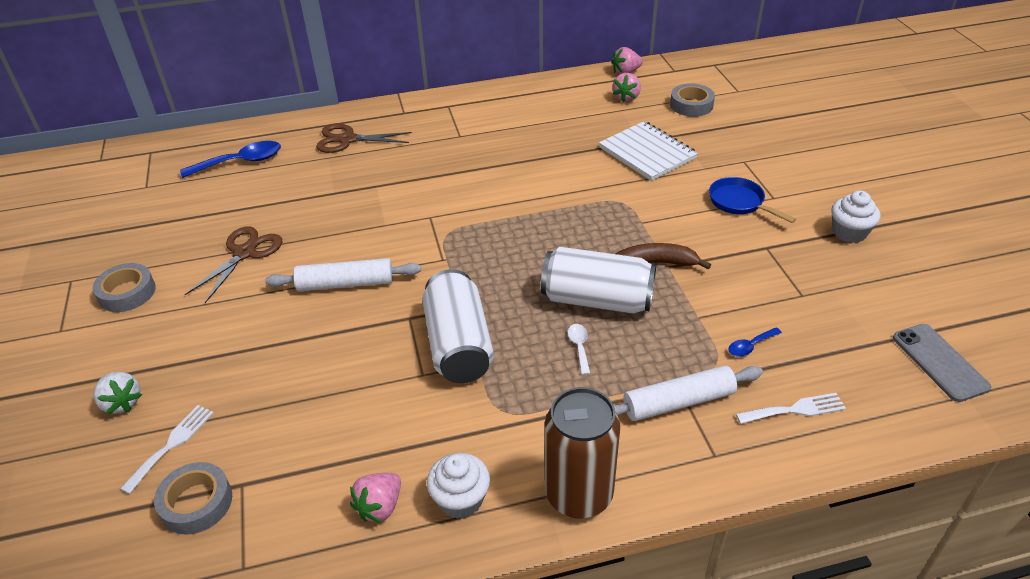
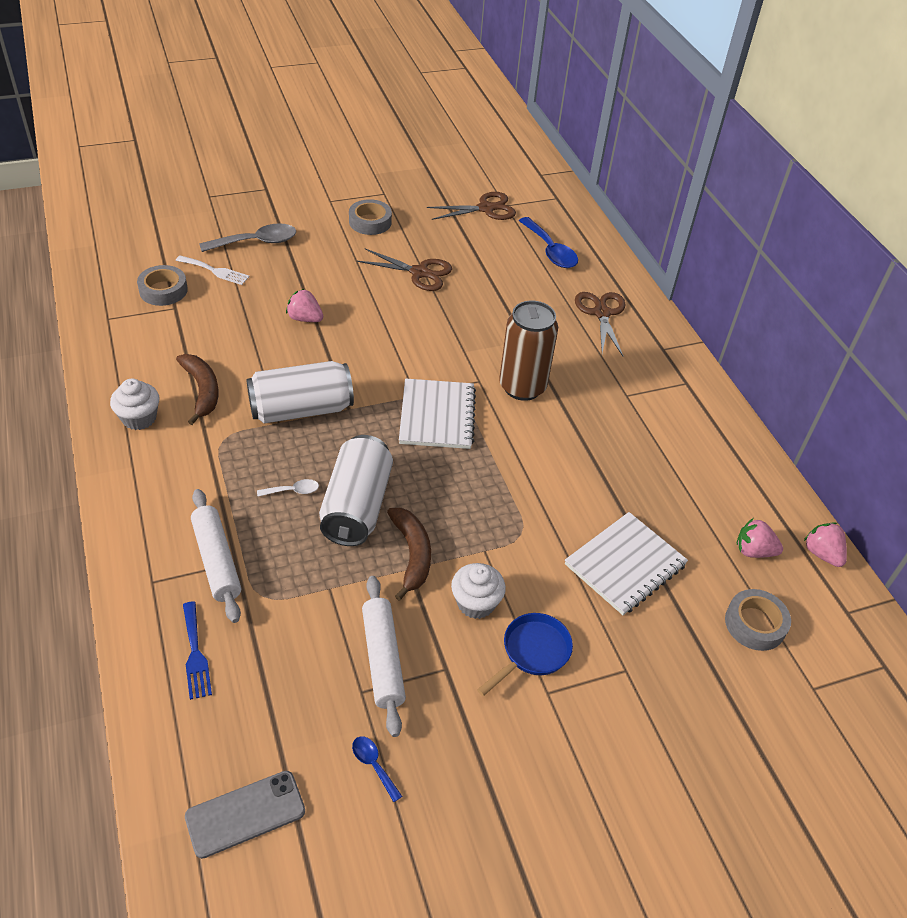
camera: 80 degrees right, 5 degrees up
white strawberry [94,372,142,414] -> grey spoon [199,223,296,252]
white rolling pin [265,258,421,291] -> white rolling pin moved to [362,576,406,737]
pink strawberry [350,473,401,523] -> pink strawberry moved to [286,289,323,322]
brown can [545,387,620,519] -> brown can moved to [499,301,558,401]
blue spoon [728,328,782,357] -> blue spoon moved to [352,737,402,802]
white fork [736,393,846,424] -> blue fork [183,602,212,700]
white cupcake [831,190,881,243] -> white cupcake moved to [451,563,506,619]
none -> brown banana [176,354,219,425]
none -> white notebook [399,379,476,449]
none -> brown scissors [427,192,516,220]

